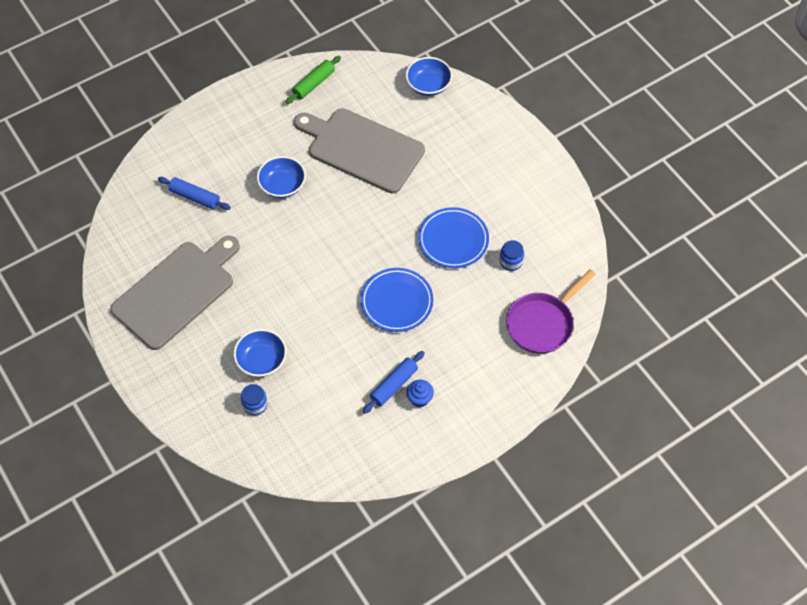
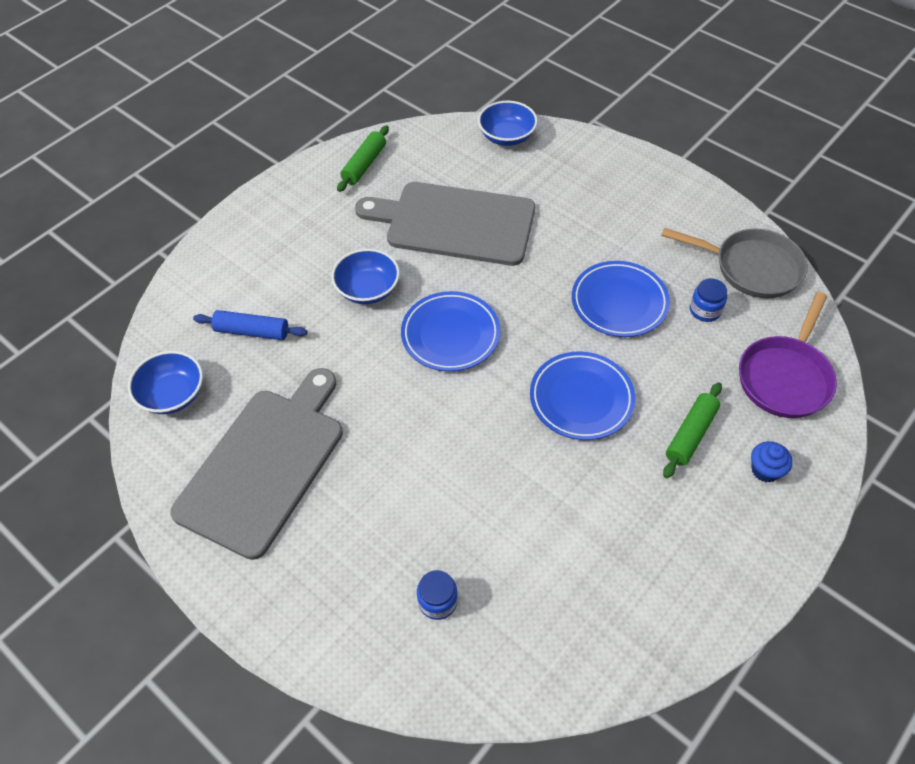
camera: 15 degrees left, 5 degrees down
blue bowl [234,329,287,377] -> blue bowl moved to [128,351,203,414]
blue rolling pin [363,351,425,414] -> none
blue cupcake [406,379,434,407] -> blue cupcake moved to [751,441,793,483]
none -> blue plate [401,291,500,372]
none -> grey pan [661,228,808,298]
none -> green rolling pin [663,382,722,478]

